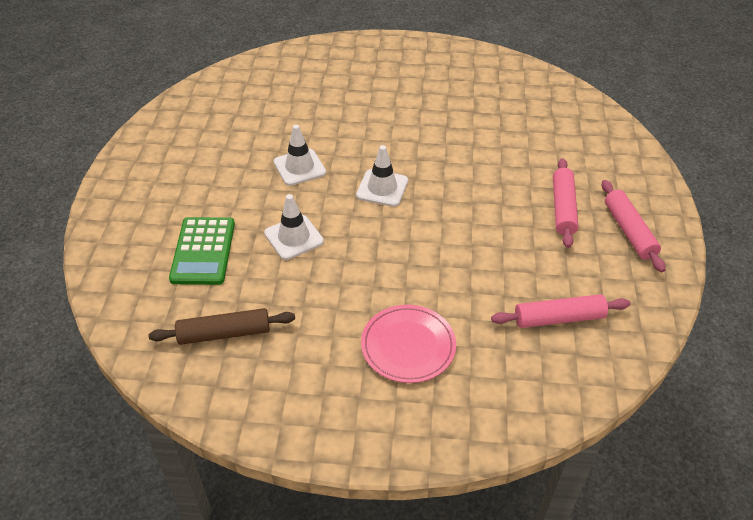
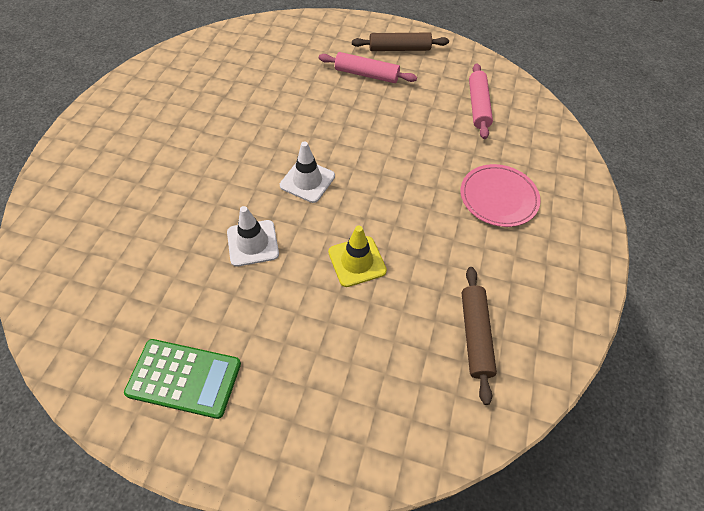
camera: 80 degrees left, 10 degrees up
green calculator [169,217,235,285] -> green calculator moved to [124,339,241,419]
white traffic cone [264,194,324,260] -> yellow traffic cone [328,226,387,287]
pink rolling pin [602,180,666,272] -> brown rolling pin [352,33,449,51]

